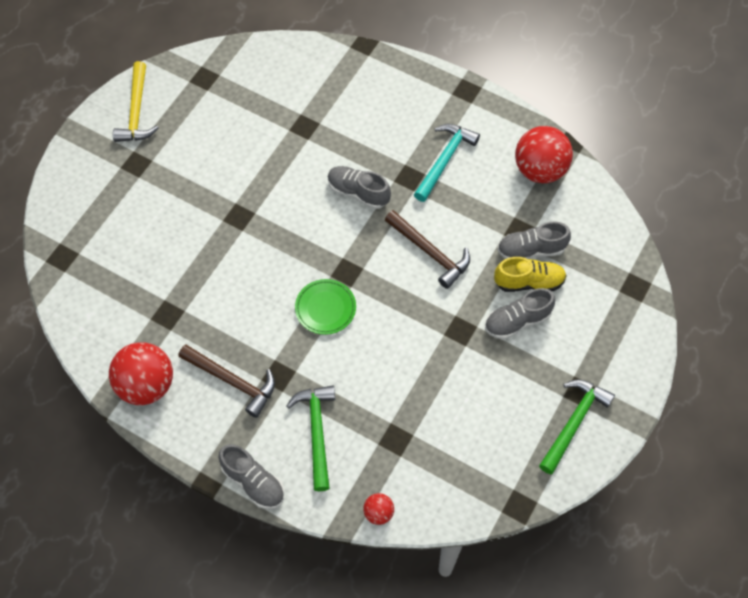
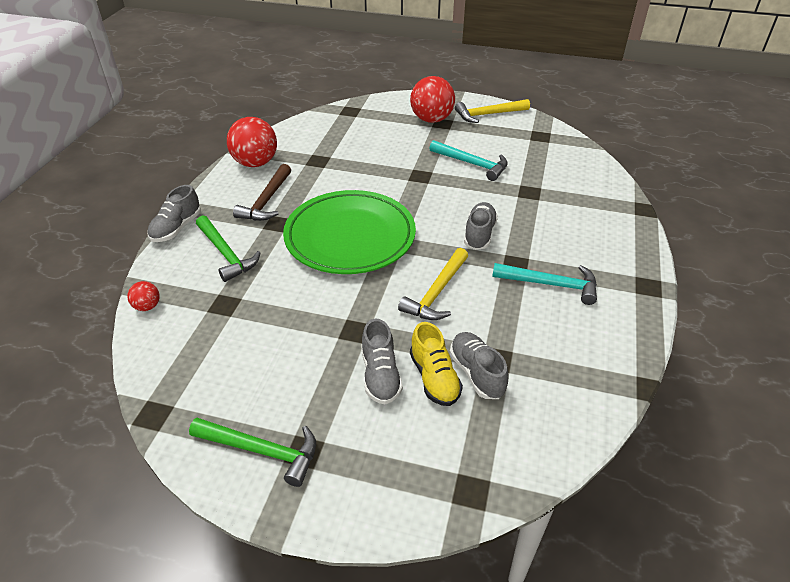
camera: 75 degrees right, 20 degrees down
green hammer [286,386,335,491] -> green hammer turned 75 degrees clockwise [196,215,260,282]
green plate [295,279,356,335] -> green plate [283,190,416,274], size x2.29
brown hammer [385,210,470,289] -> yellow hammer [398,248,468,320]
grey shoe [485,288,555,340] -> grey shoe turned 150 degrees counterclockwise [361,319,403,404]
red ball [515,126,573,183] -> red ball moved to [410,76,455,123]
none -> turquoise hammer [429,140,508,181]

